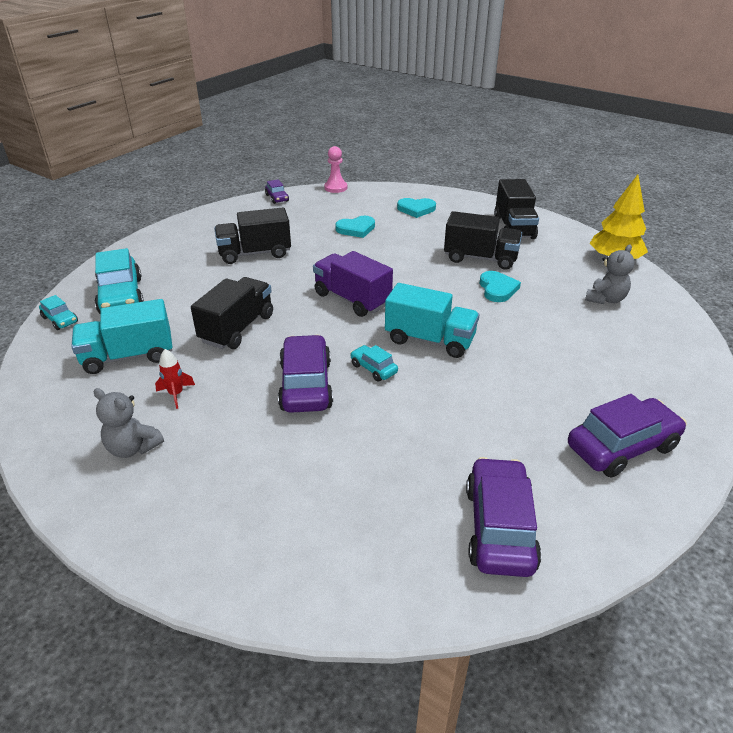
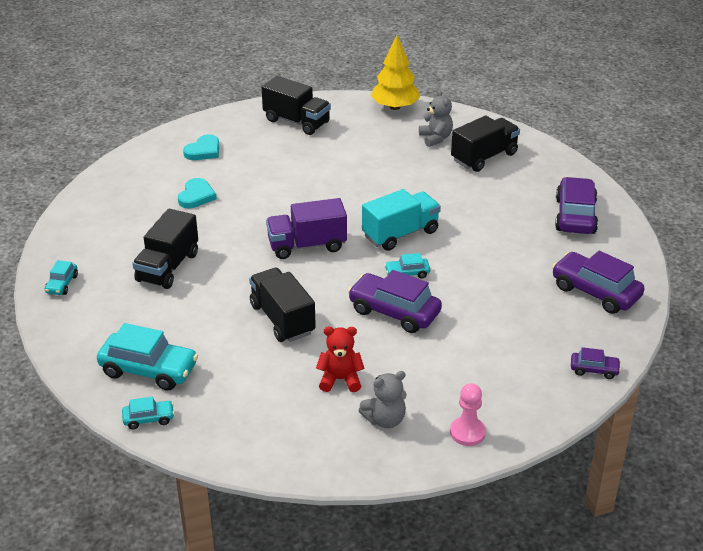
camera: 55 degrees left, 0 degrees up
turquoise truck [71,299,172,374] -> none
red rocket [155,349,195,409] -> red teddy bear [316,327,365,392]
purple car [265,179,289,204] -> purple car moved to [571,347,621,379]
pink pawn [324,146,347,193] -> pink pawn moved to [450,383,486,446]
black truck [444,211,522,270] -> black truck moved to [451,115,520,172]
turquoise heart [480,271,521,302] -> none
none -> turquoise car [45,260,78,295]

